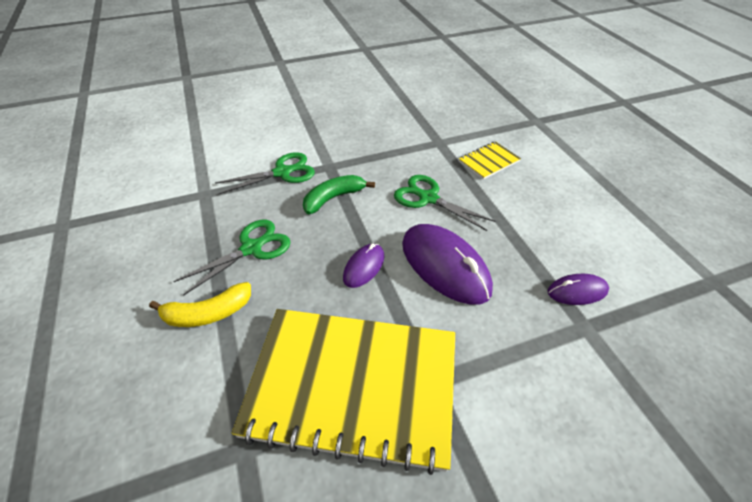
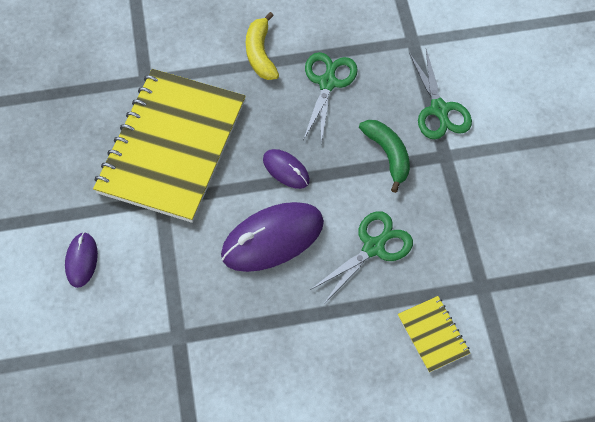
camera: 100 degrees right, 15 degrees up
green scissors [173,220,291,295] -> green scissors turned 135 degrees counterclockwise [303,52,358,144]
purple mouse [547,274,609,305] -> purple mouse moved to [65,232,98,288]

